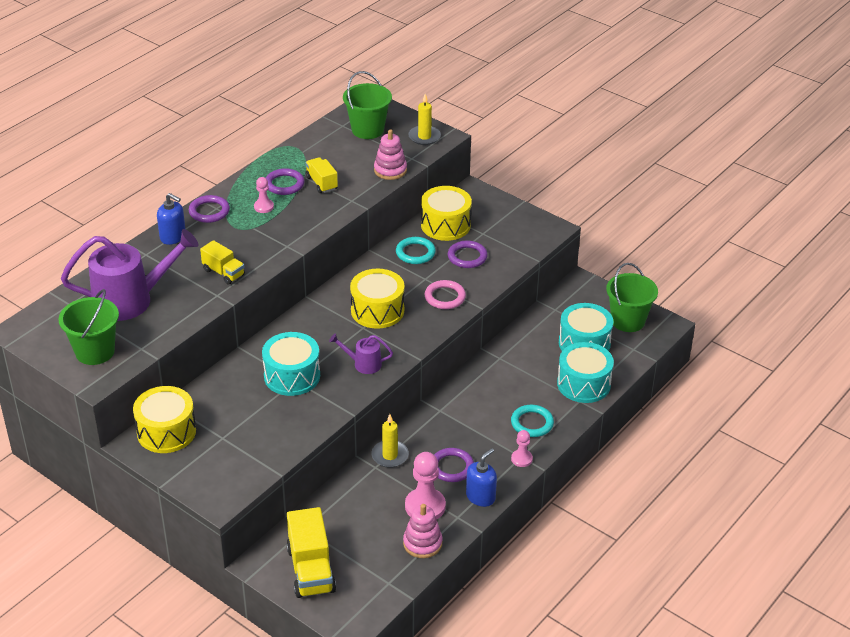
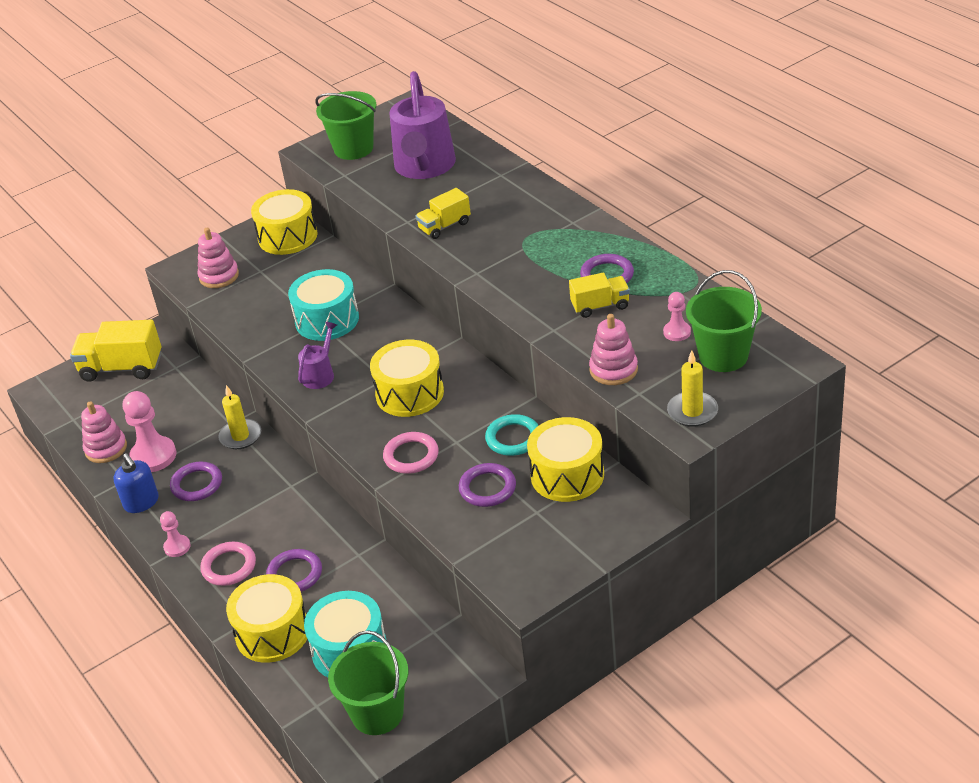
camera: 110 degrees right, 0 degrees up
blue soap dispenser [157,193,186,245] -> none
purple ring [189,195,230,223] -> purple ring moved to [266,549,322,592]
pink pawn [254,177,274,213] -> pink pawn moved to [663,292,691,341]
turquoise ring [511,405,554,437] -> pink ring [200,542,256,586]
turquoise drum [557,342,614,403] -> yellow drum [226,574,307,663]
none -> pink stacking toy [197,228,239,288]

